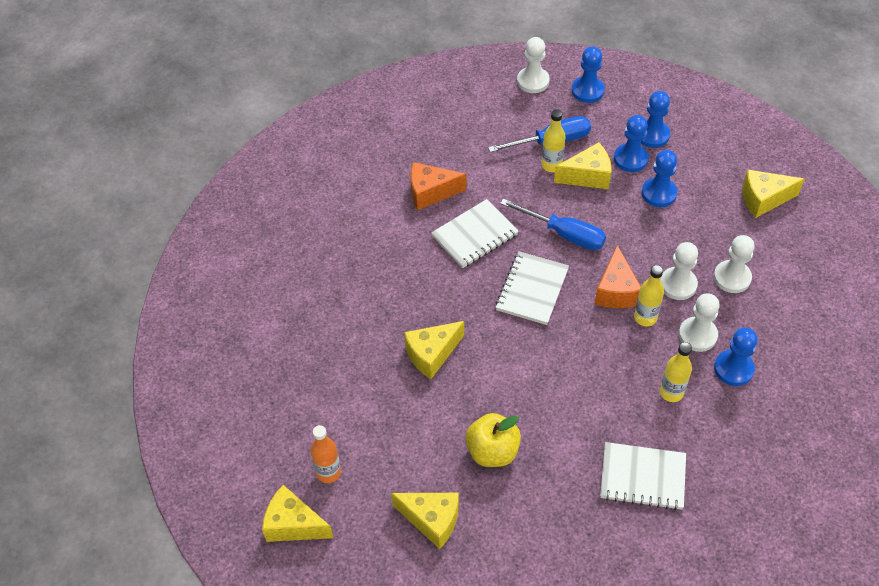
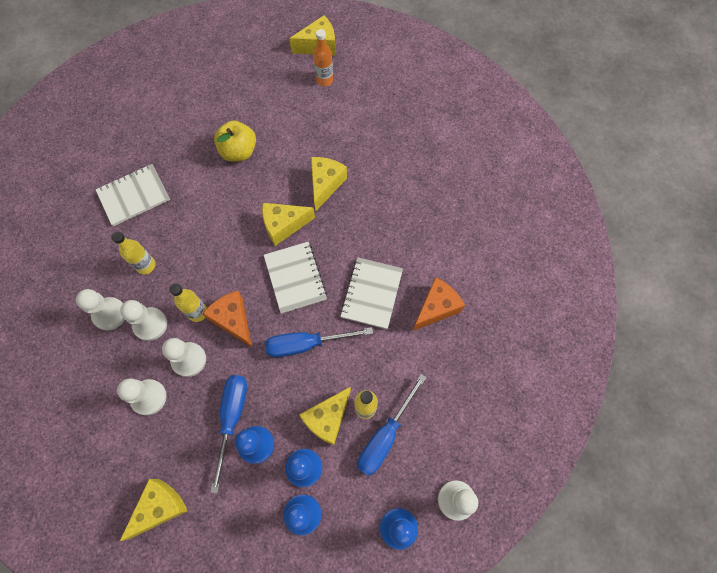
camera: 140 degrees right, 15 degrees up
yellow cheese [391,493,459,549] -> yellow cheese moved to [262,203,315,246]
blue pawn [714,328,758,386] -> white pawn [76,289,125,331]
none -> blue screwdriver [210,375,247,494]

